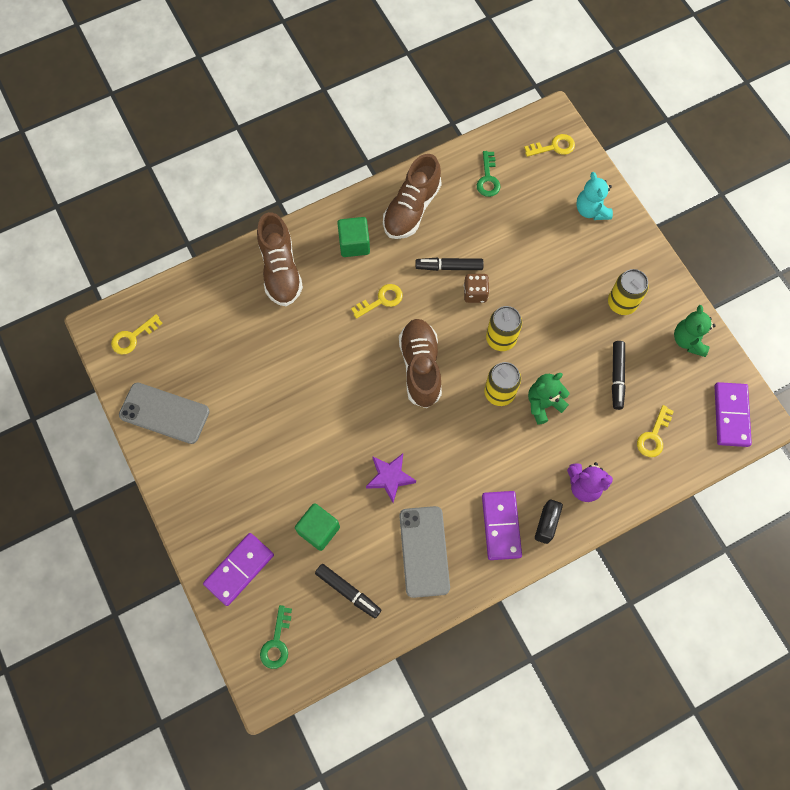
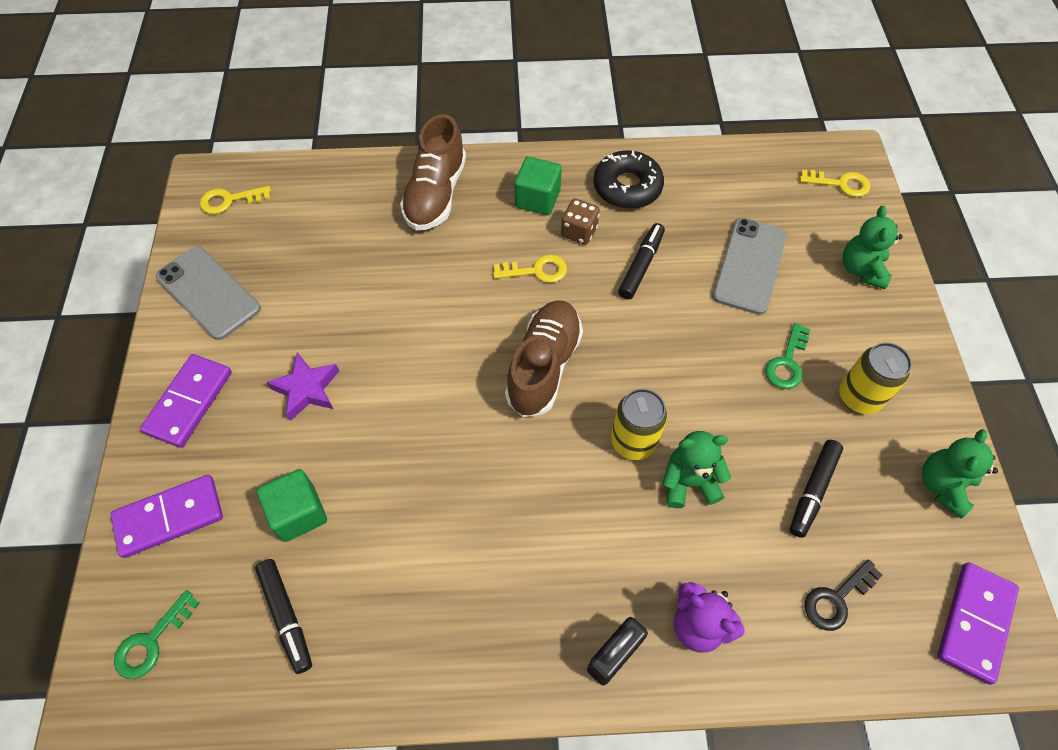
camera: 25 degrees right, 10 degrees down
purple star [366,454,416,503] -> purple star moved to [266,352,339,421]
brown shoe [383,154,442,239] -> black donut [593,150,664,209]
grey phone [399,506,450,598] -> grey phone moved to [713,218,787,315]
black marker [415,258,484,271] -> black marker turned 90 degrees clockwise [618,223,665,299]
brown dice [464,274,489,303] -> brown dice moved to [561,199,600,245]
green key [477,151,500,197] -> green key moved to [765,323,810,389]
purple domino [482,491,522,560] -> purple domino moved to [140,354,232,448]
yellow can [486,306,522,351] -> none
turquoise teddy bear [576,172,613,220] -> green teddy bear [842,206,903,289]
yellow key [637,405,674,457] -> black key [805,559,883,631]

